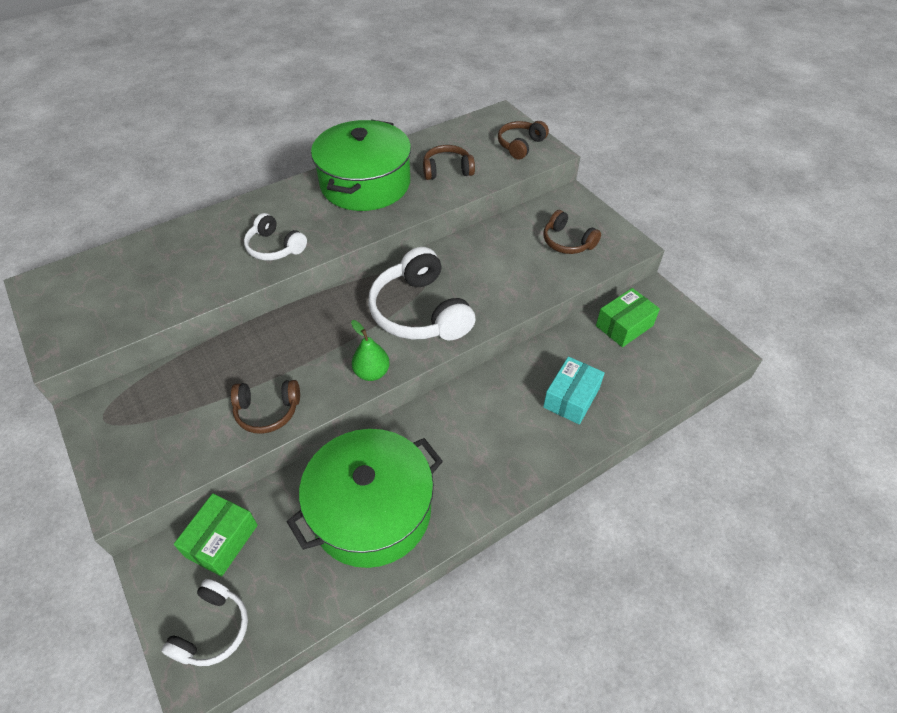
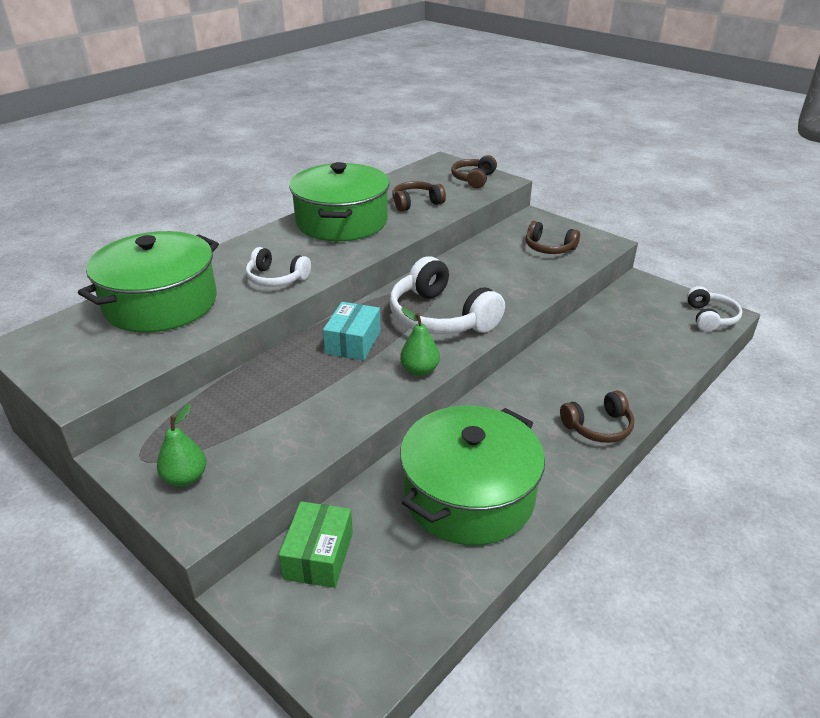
camera: 15 degrees left, 15 degrees down
white headphones [162,579,248,666] -> white headphones moved to [686,286,742,332]
brown headphones [231,380,300,434] -> brown headphones moved to [560,391,635,443]
turquoise box [543,356,605,425] -> turquoise box moved to [323,302,381,361]
green box [596,288,660,347] -> none
none -> green pot [78,231,219,333]
none -> green pear [157,404,206,487]

